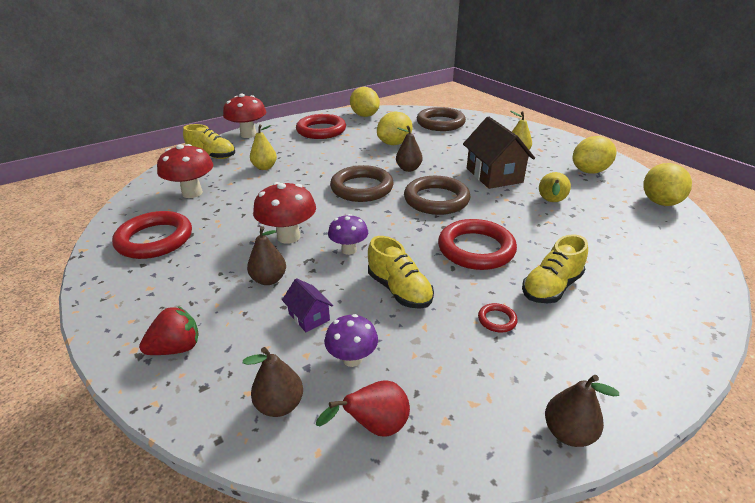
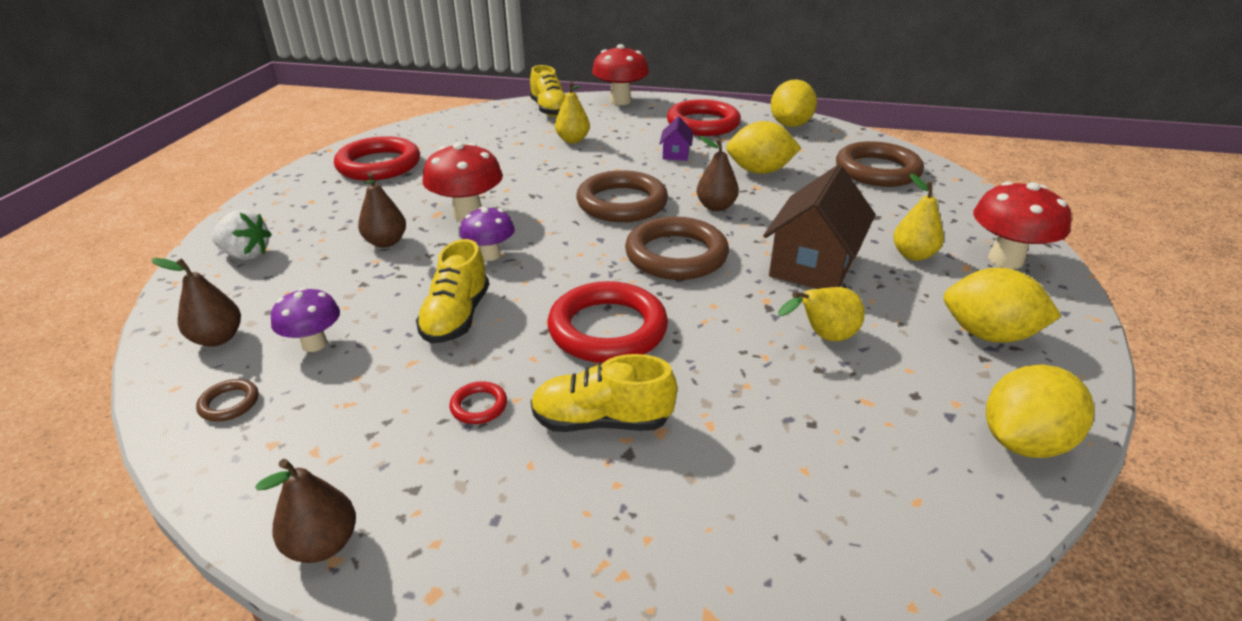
camera: 45 degrees right, 0 degrees up
red strawberry [139,306,199,355] -> white strawberry [212,210,272,260]
red mushroom [157,144,213,198] -> red mushroom moved to [973,181,1071,269]
purple house [282,278,333,332] -> purple house moved to [659,116,694,161]
red pear [316,380,410,437] -> brown ring [196,379,259,421]

